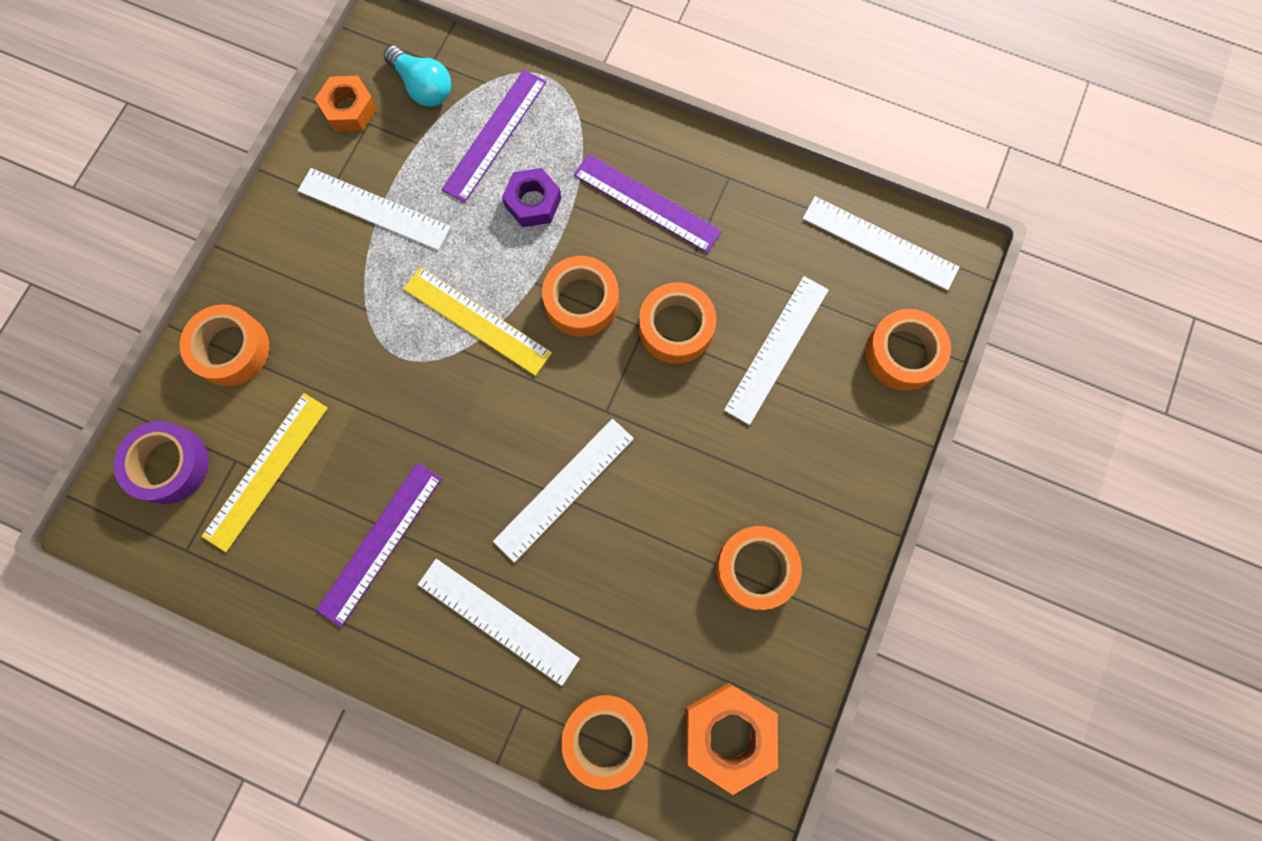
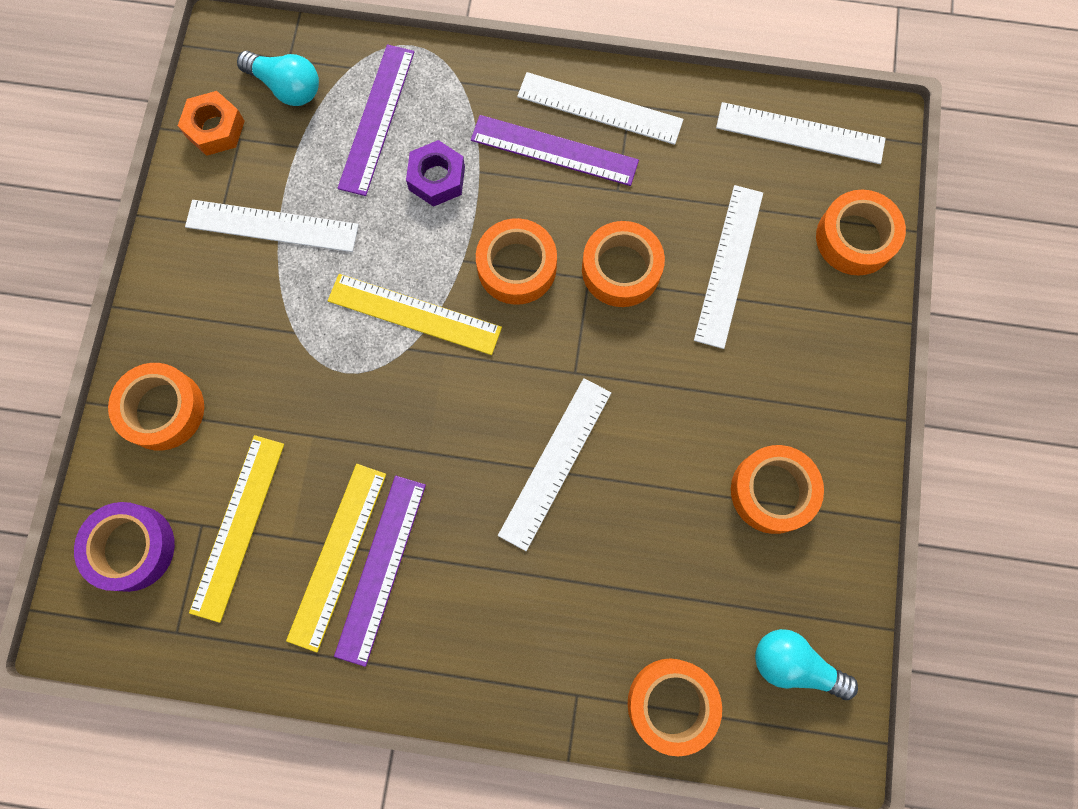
camera: 15 degrees left, 0 degrees up
white ruler [418,559,580,686] -> white ruler moved to [517,72,683,145]
orange nut [686,683,778,795] -> turquoise light bulb [755,629,858,700]
none -> yellow ruler [286,464,386,652]

